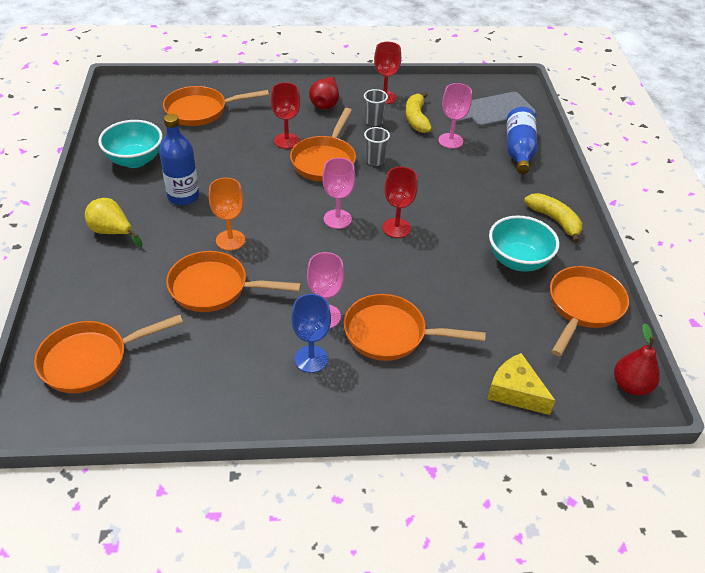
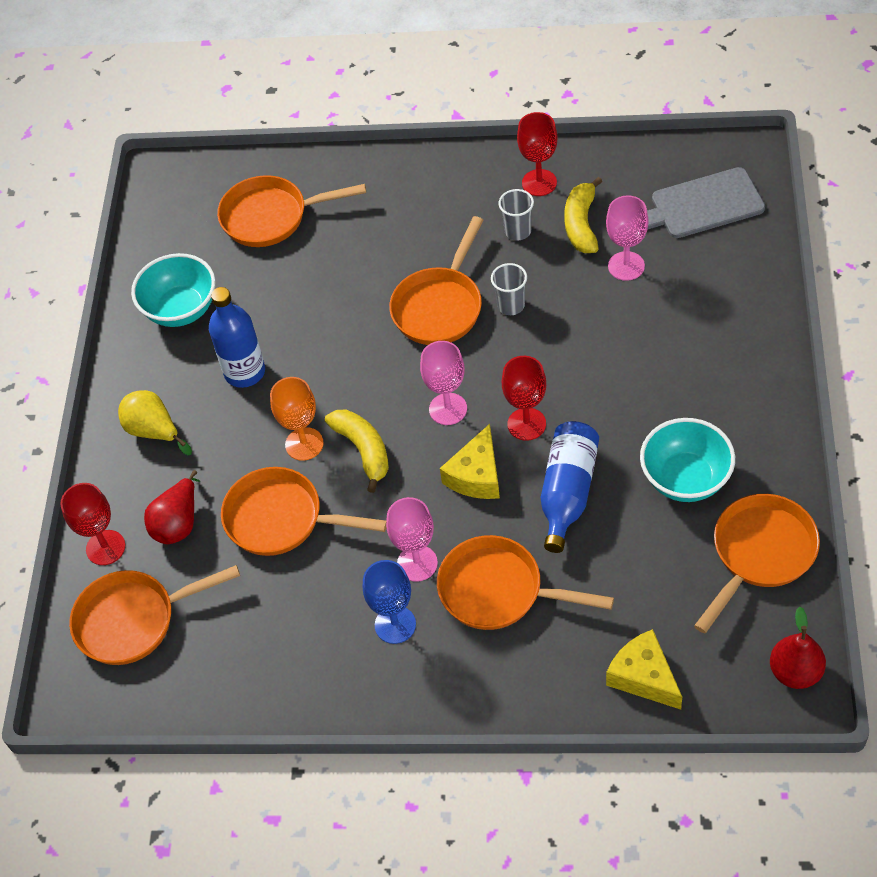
camera: 15 degrees right, 10 degrees up
red goblet [271,82,300,149] -> red goblet moved to [60,483,125,565]
red pear [309,77,339,109] -> red pear moved to [144,470,200,544]
blue bottle [507,107,537,174] -> blue bottle moved to [541,421,599,553]
yellow banana [524,193,582,243] -> yellow banana moved to [325,409,389,493]
none -> yellow cheese [440,424,500,499]

